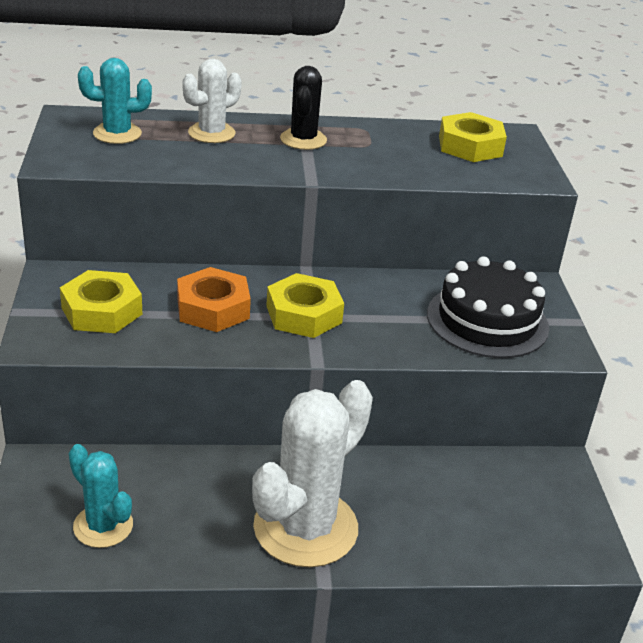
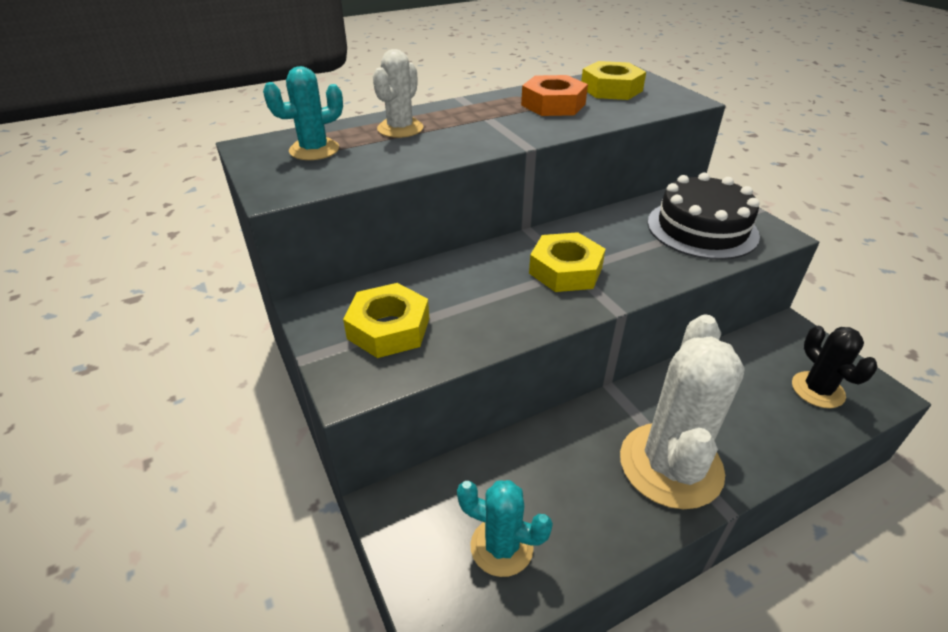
camera: 20 degrees left, 5 degrees up
orange nut [177,267,251,332] -> orange nut moved to [521,75,588,116]
black cactus [280,66,327,150] -> black cactus moved to [792,326,878,408]

